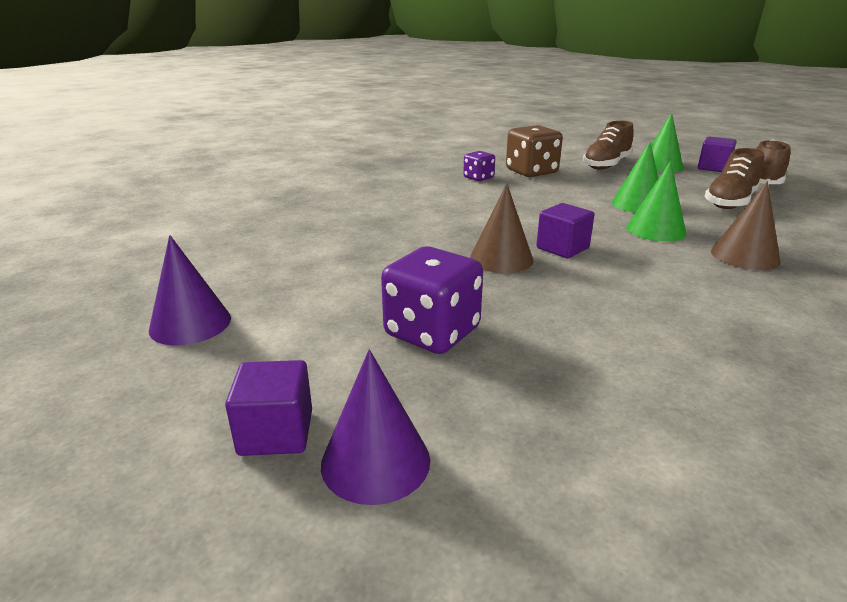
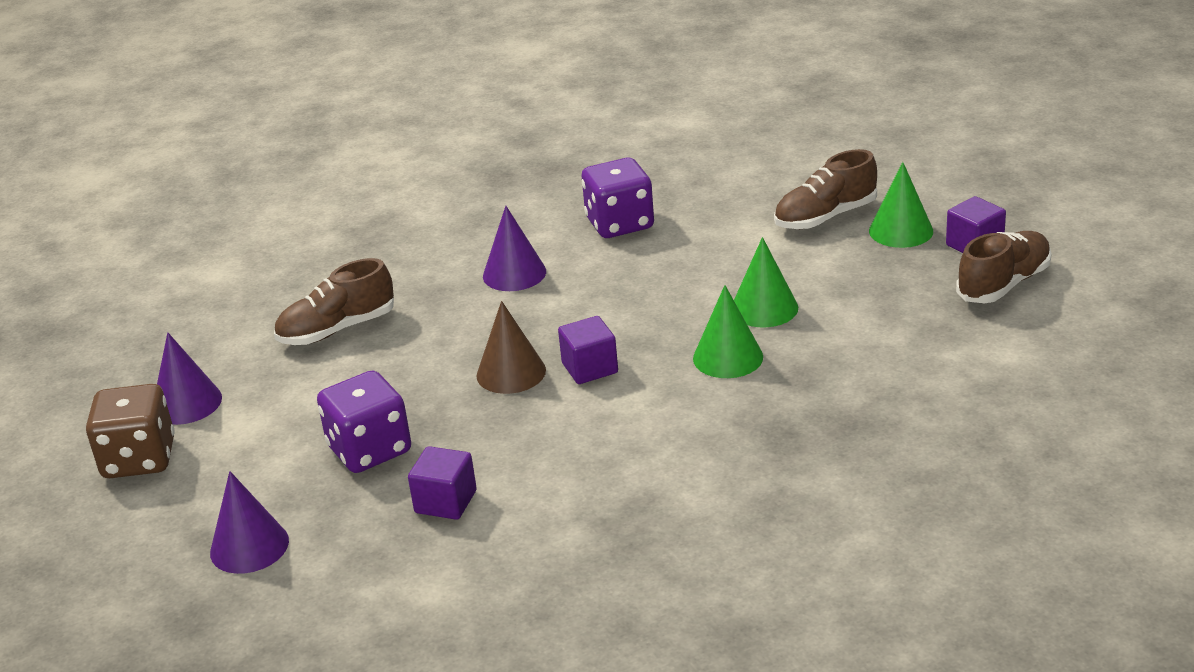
camera: 25 degrees right, 5 degrees up
purple cube [225,360,312,456] -> purple cube moved to [408,446,477,520]
purple dice [463,151,495,181] -> purple dice [582,158,654,238], size x1.77
brown dice [506,125,563,177] -> brown dice moved to [86,384,174,478]
brown shoe [705,148,764,209] -> brown shoe moved to [274,258,394,345]
brown cone [711,181,781,270] -> none
none -> purple cone [483,206,546,291]

